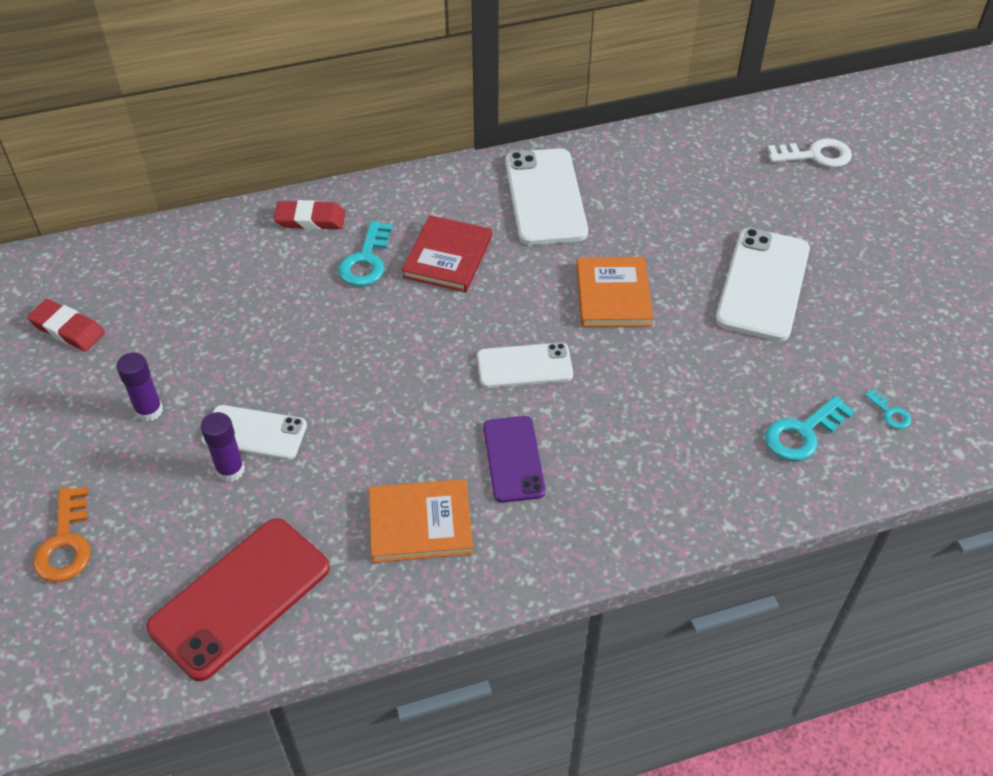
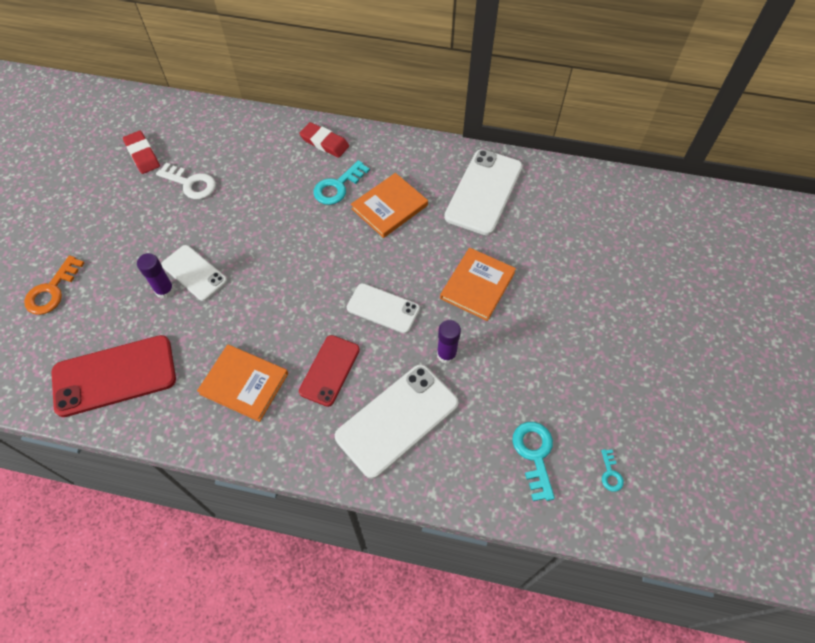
camera: 30 degrees right, 10 degrees up
purple glue stick [116,353,163,422] -> purple glue stick moved to [437,320,461,364]
red book [402,215,492,292] -> orange book [351,173,428,238]
purple phone [483,416,545,503] -> red phone [299,335,360,407]
white phone [716,228,810,341] -> white phone moved to [335,365,459,479]
turquoise key [765,396,855,461] -> turquoise key turned 90 degrees clockwise [512,422,555,501]
white key [767,138,852,167] -> white key moved to [156,163,216,199]

